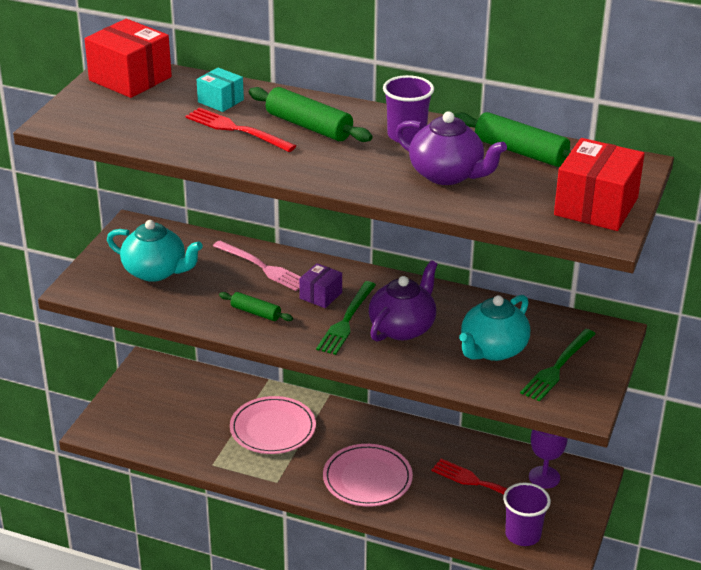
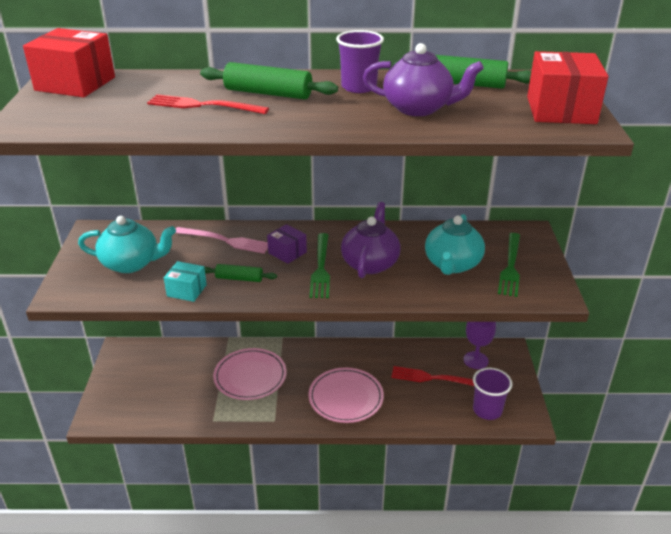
camera: 20 degrees left, 0 degrees up
turquoise box [197,68,244,112] -> turquoise box moved to [164,261,207,302]
purple box [299,263,342,308] -> purple box turned 60 degrees counterclockwise [267,224,307,264]

